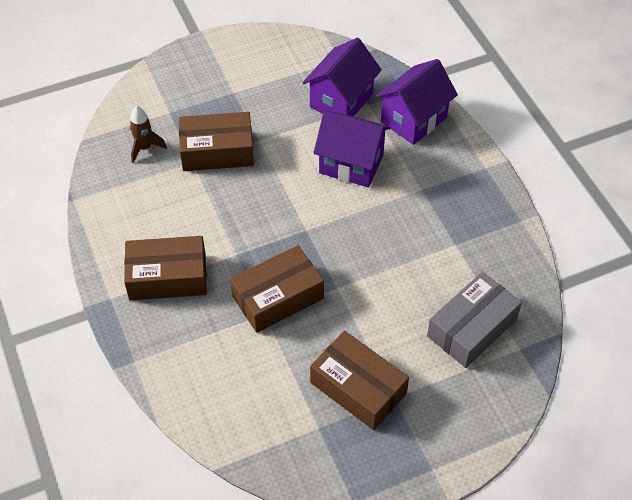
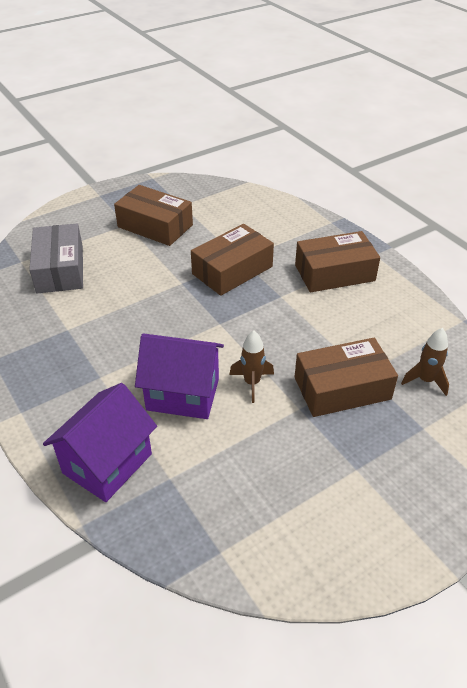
camera: 170 degrees right, 10 degrees down
purple house [303,38,382,117] -> none
grey box [427,272,522,368] -> grey box turned 45 degrees counterclockwise [29,224,83,294]
none -> brown rocket [229,330,274,403]

